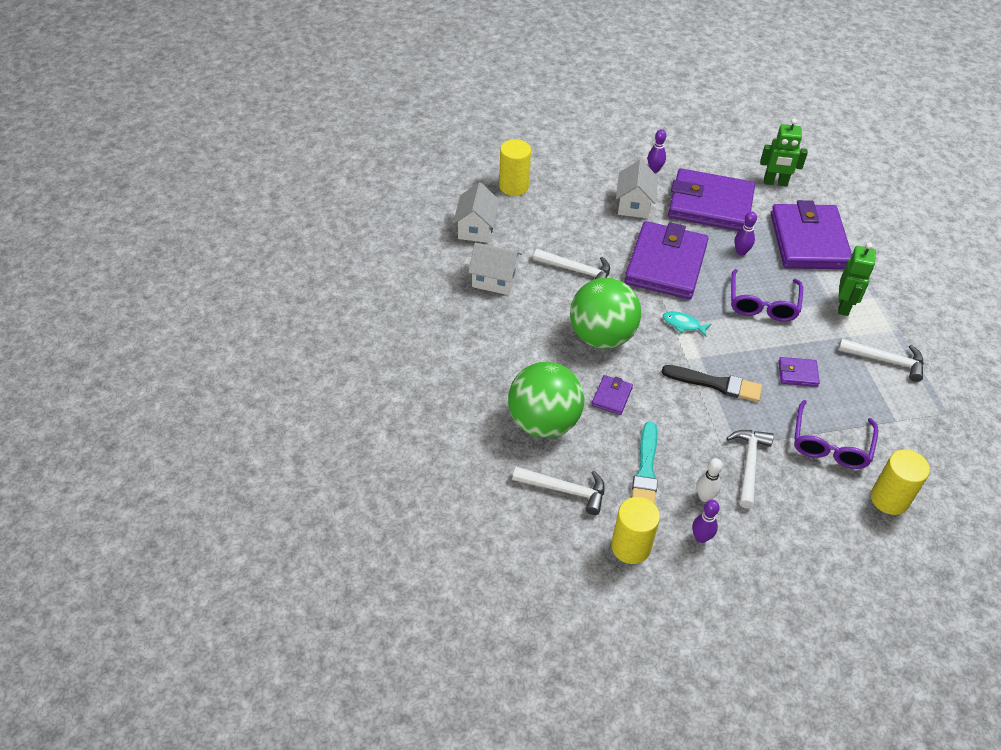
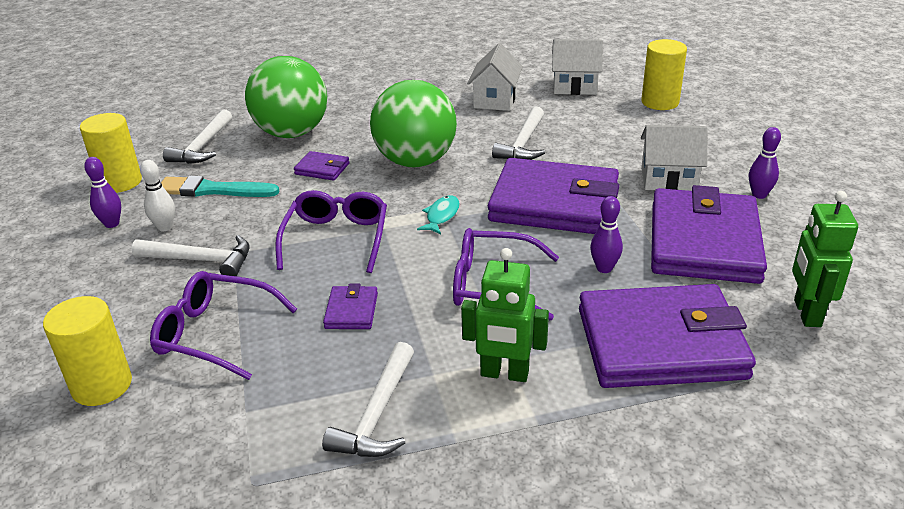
camera: 90 degrees right, 15 degrees down
black brush [662,365,762,402] -> purple glasses [275,190,387,273]

